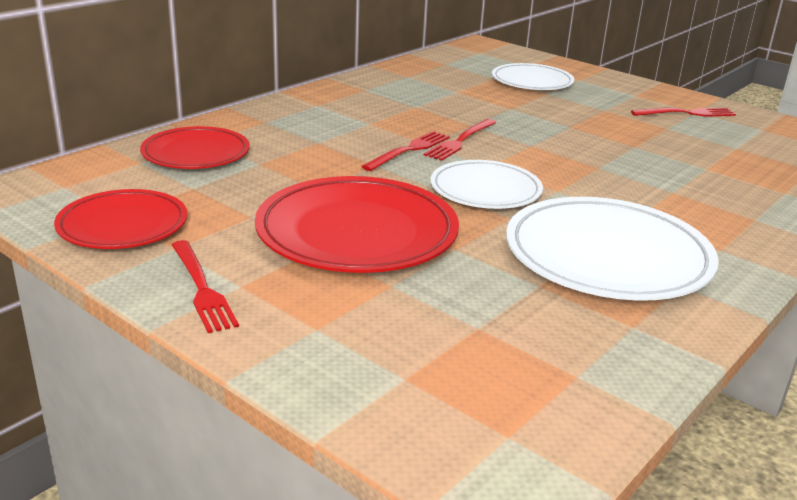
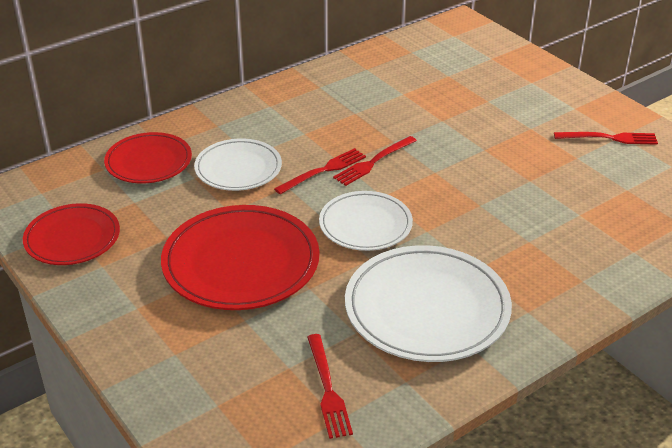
camera: 15 degrees right, 10 degrees up
red fork [171,240,239,333] -> red fork moved to [307,334,353,439]
white plate [492,63,574,90] -> white plate moved to [194,139,282,191]

